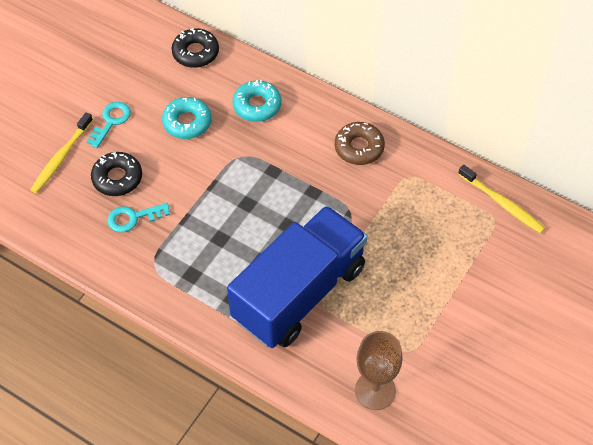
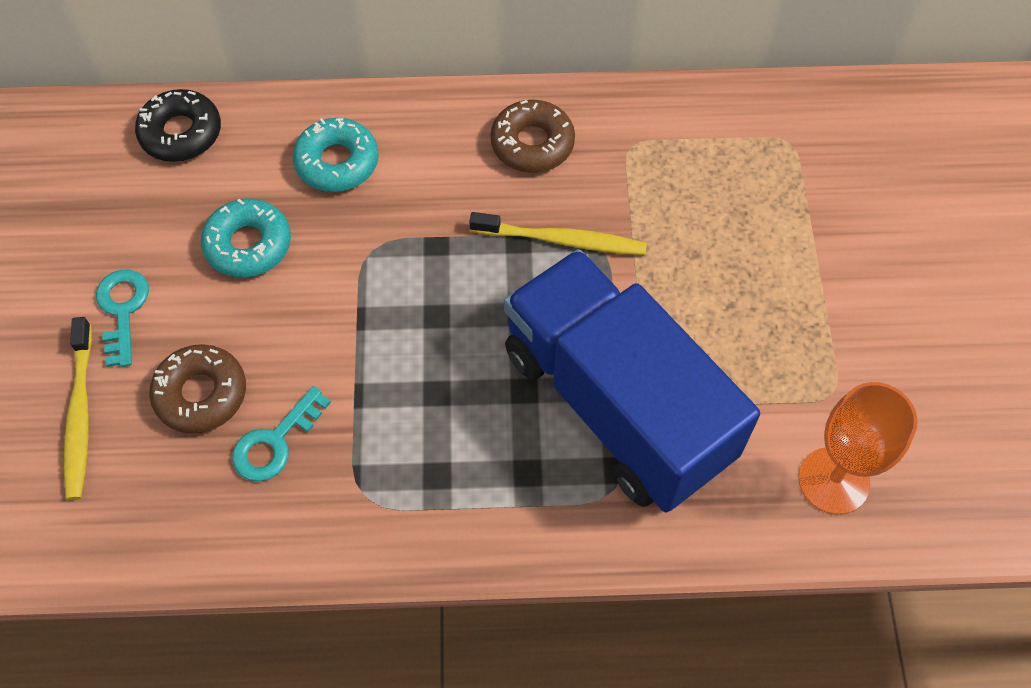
camera: 35 degrees left, 5 degrees up
black donut [91,152,142,196] -> brown donut [149,344,246,433]
blue truck [227,206,367,348] -> blue truck turned 45 degrees counterclockwise [504,249,760,513]
brown goblet [355,331,403,410] -> orange goblet [798,382,918,515]
yellow toothbrush [458,165,545,234] -> yellow toothbrush moved to [469,212,647,255]

